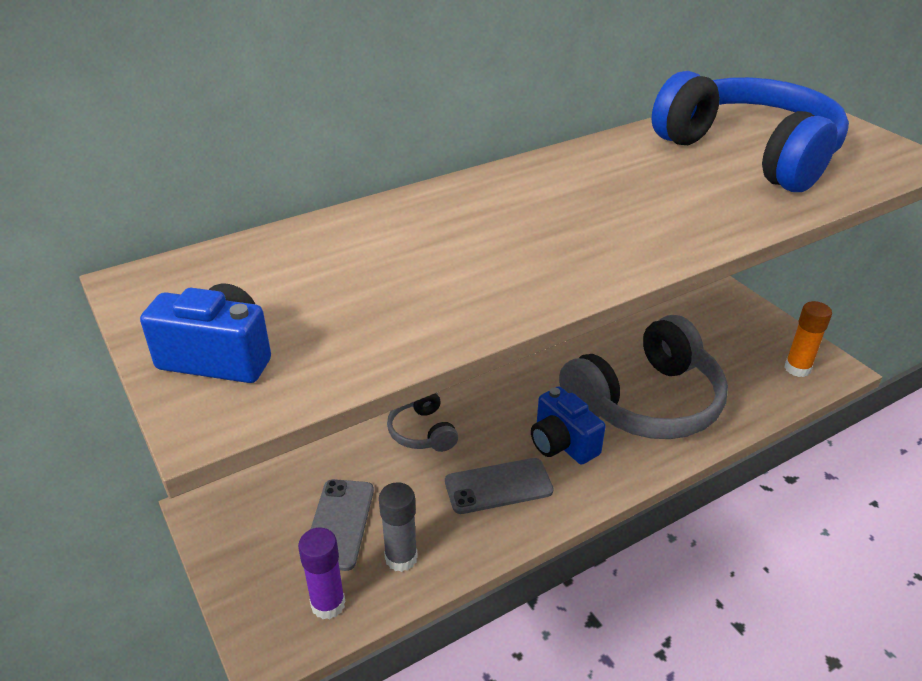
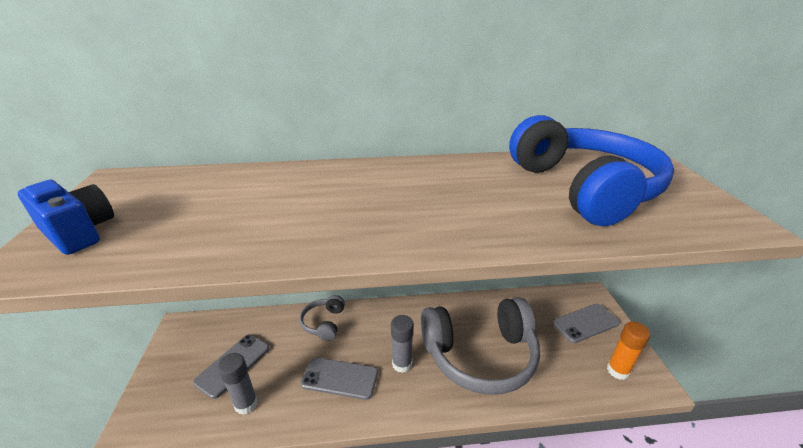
camera: 25 degrees right, 5 degrees down
purple glue stick [298,527,345,619] -> none
blue camera [531,386,606,464] -> grey glue stick [391,315,414,373]
none -> grey phone [552,304,620,343]

